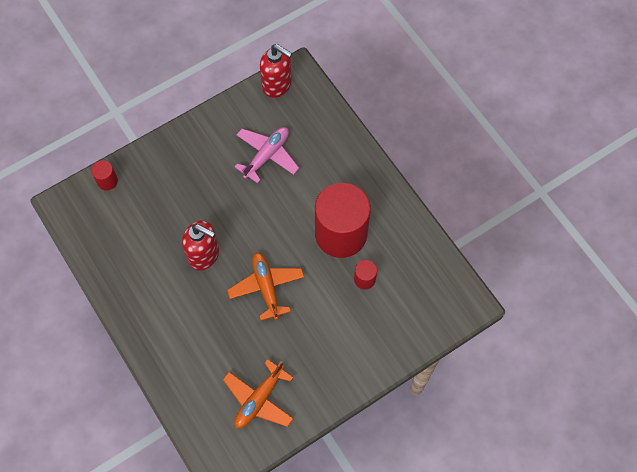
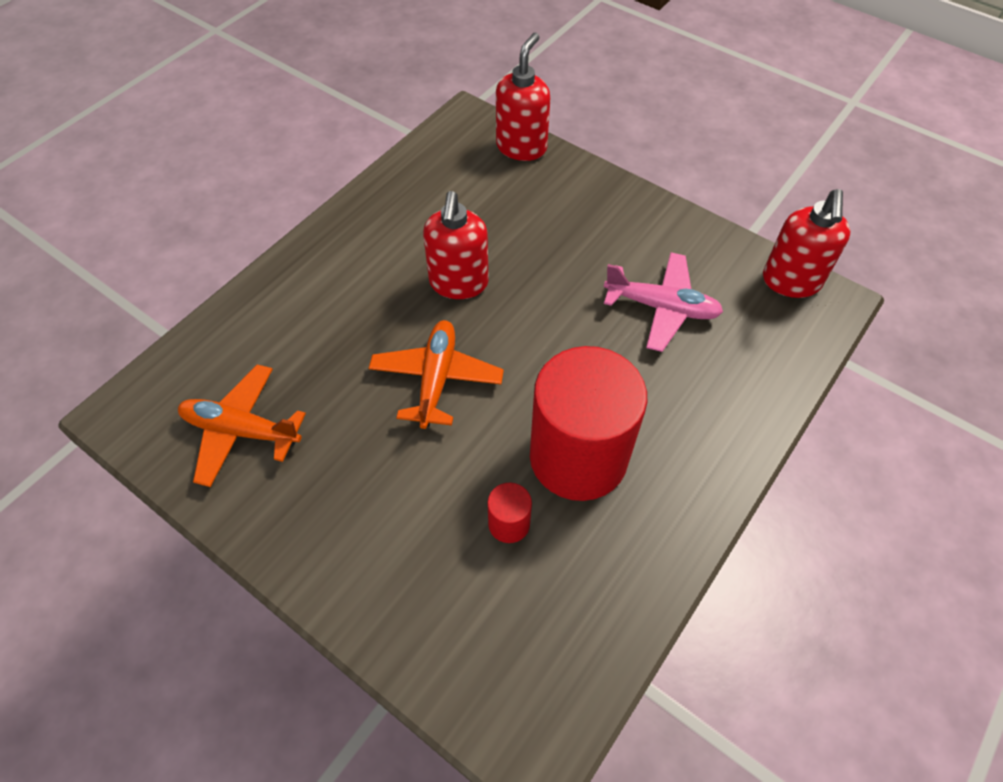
camera: 70 degrees right, 10 degrees down
red cylinder [91,160,118,191] -> red soap dispenser [496,33,550,161]
orange plane [227,252,304,321] -> orange plane turned 45 degrees counterclockwise [369,320,504,429]

